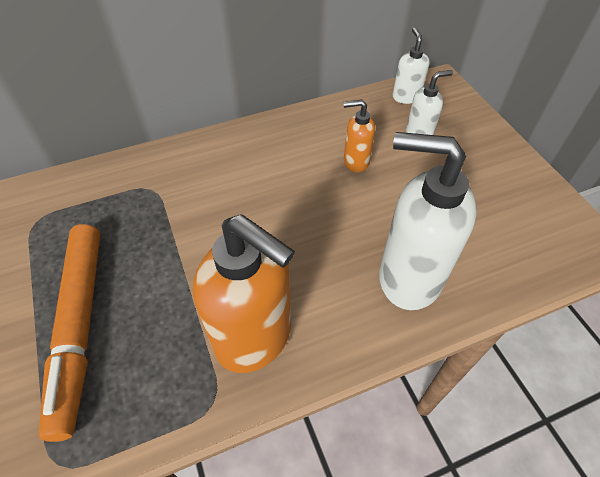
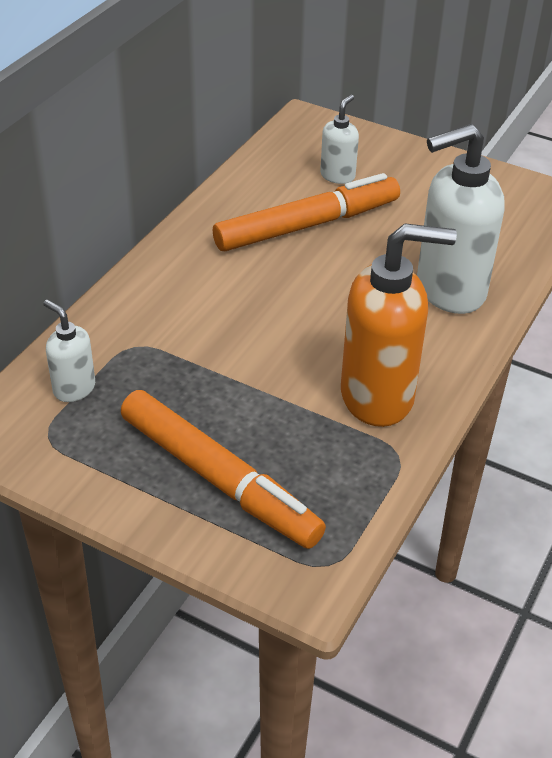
camera: 40 degrees left, 10 degrees down
orange soap dispenser [343,100,375,172] -> orange marker [213,173,400,251]
white soap dispenser [392,27,430,104] -> white soap dispenser moved to [43,300,95,402]

